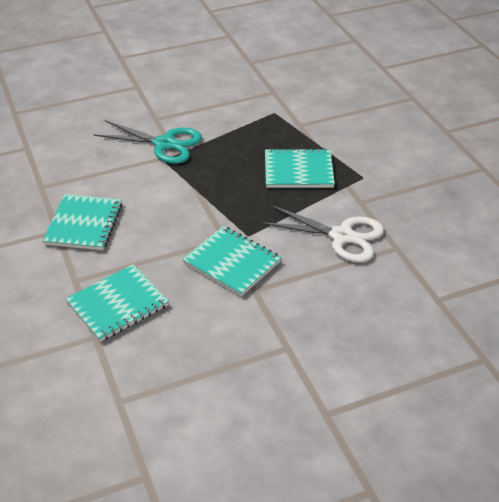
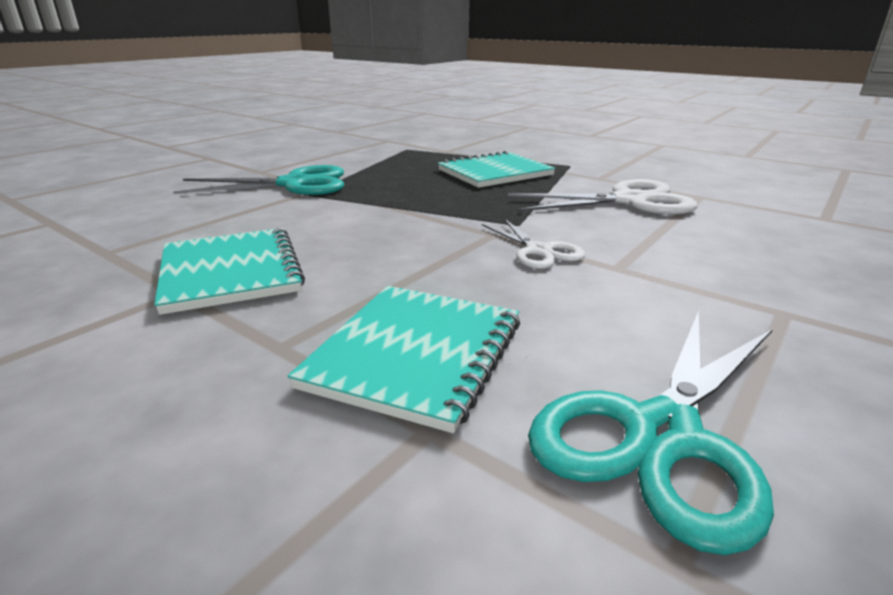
camera: 30 degrees left, 15 degrees down
turquoise notebook [182,226,281,296] -> white scissors [482,219,585,269]
none -> turquoise scissors [528,311,774,555]

